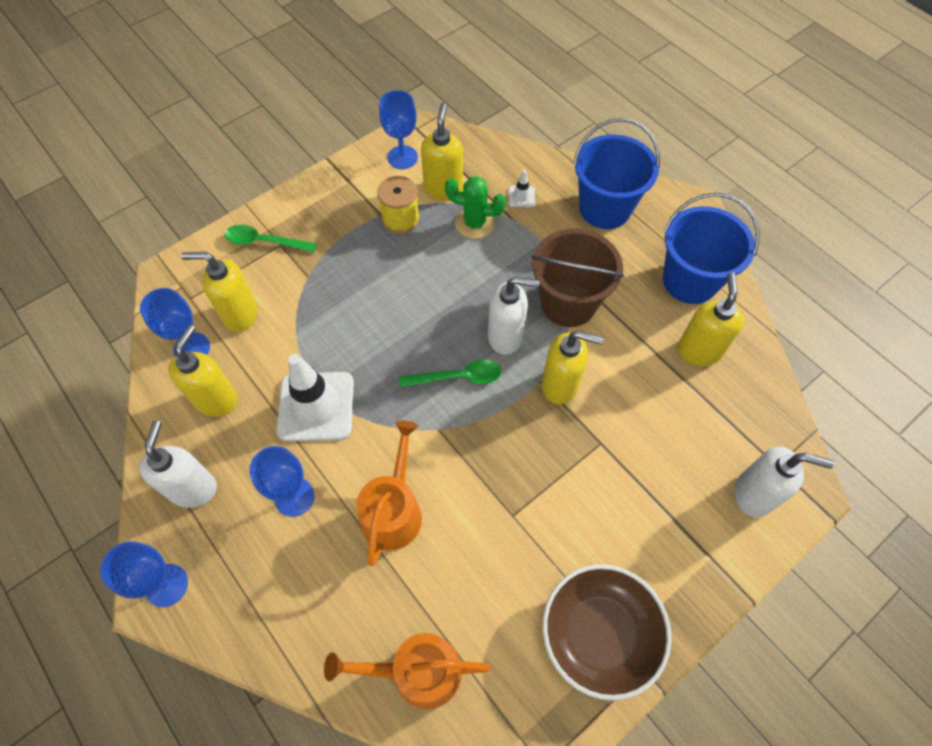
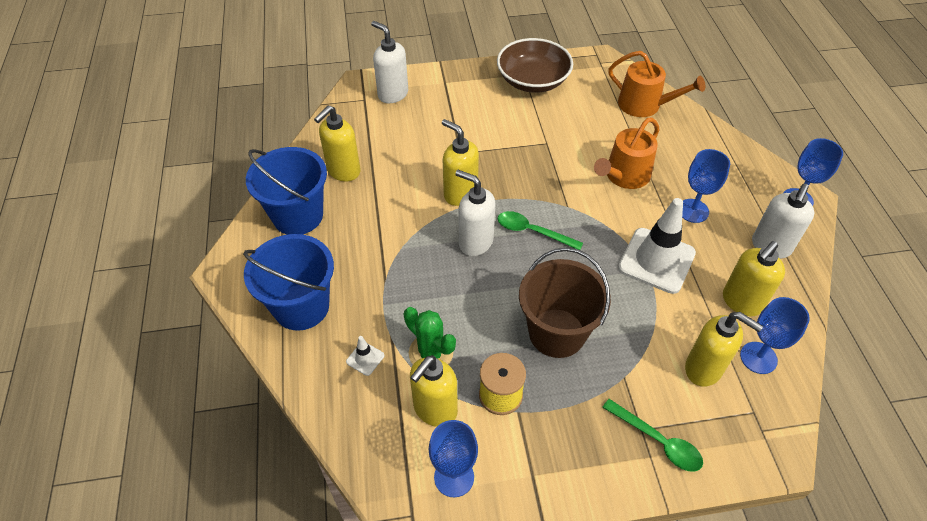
camera: 150 degrees left, 10 degrees down
brown bucket [531,229,624,327] -> brown bucket moved to [519,248,611,358]

